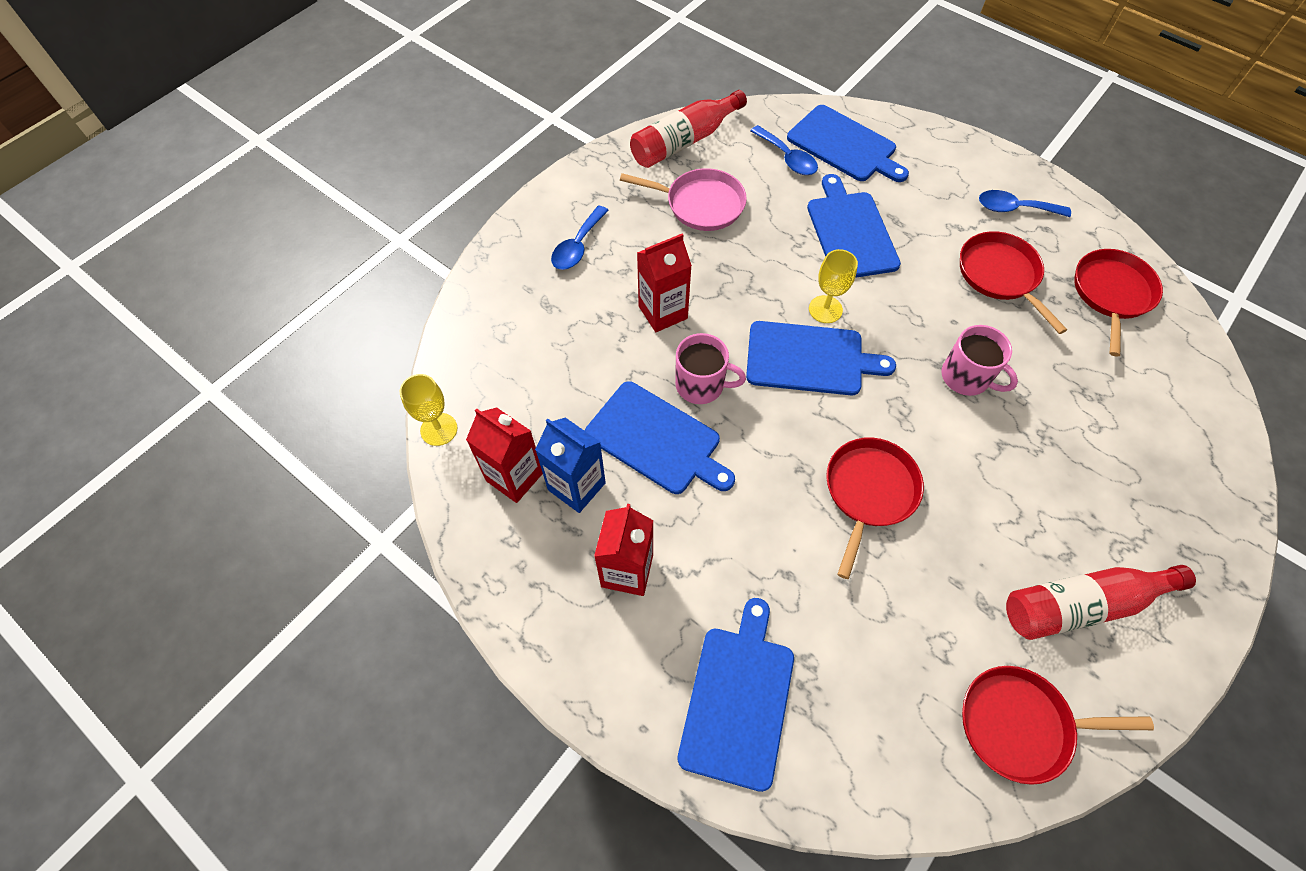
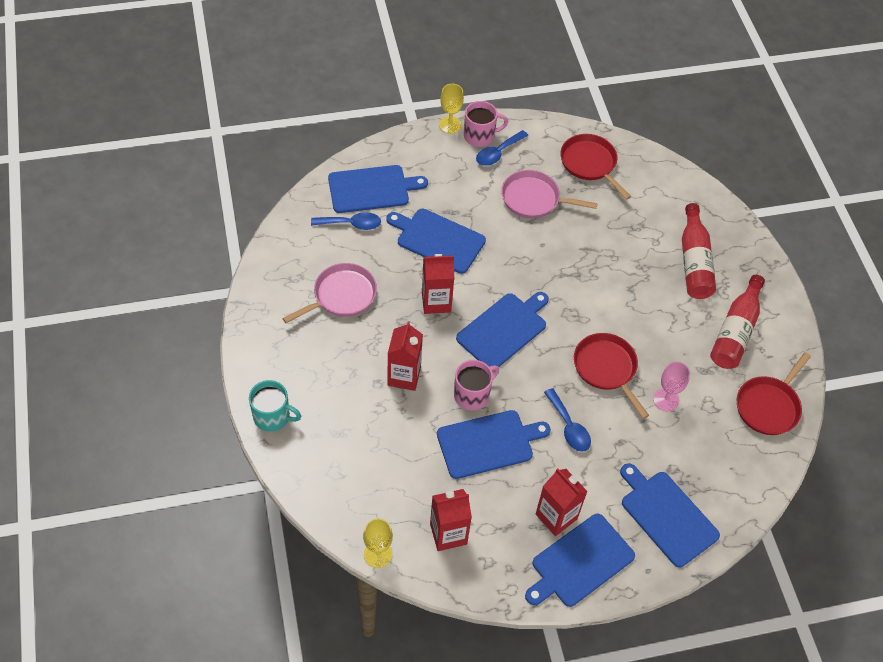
camera: 55 degrees left, 5 degrees down
blue carton [535,417,606,513] -> none
blue spoon [551,205,609,270] -> blue spoon moved to [544,388,591,452]
red bottle [630,90,747,168] -> red bottle moved to [682,203,716,299]
yellow goblet [809,249,858,323] -> yellow goblet moved to [439,84,464,134]
pink mug [942,325,1018,396] -> pink mug moved to [464,101,508,147]
red pan [960,231,1067,334] -> pink pan [501,170,598,218]
none -> turquoise mug [249,380,301,432]
none -> red carton [422,254,454,314]
none -> blue cutting board [525,514,635,607]
none -> pink goblet [653,361,690,411]

